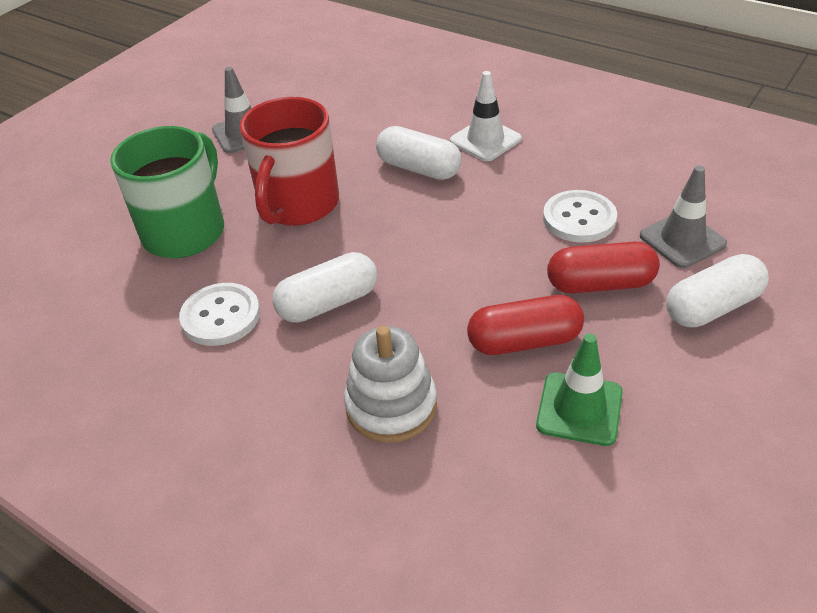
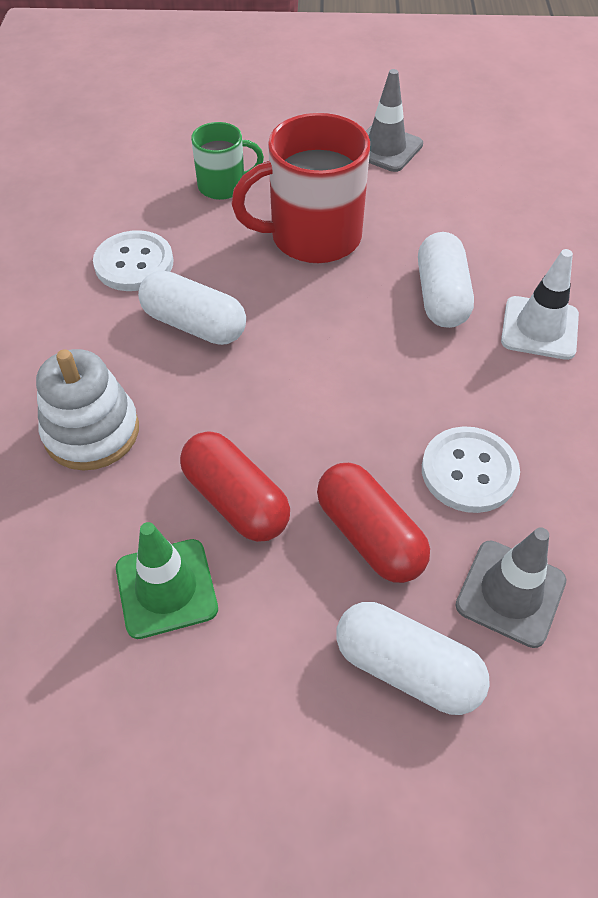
camera: 55 degrees right, 10 degrees up
green mug [110,126,224,258] -> green mug [191,122,264,200], size x0.56

